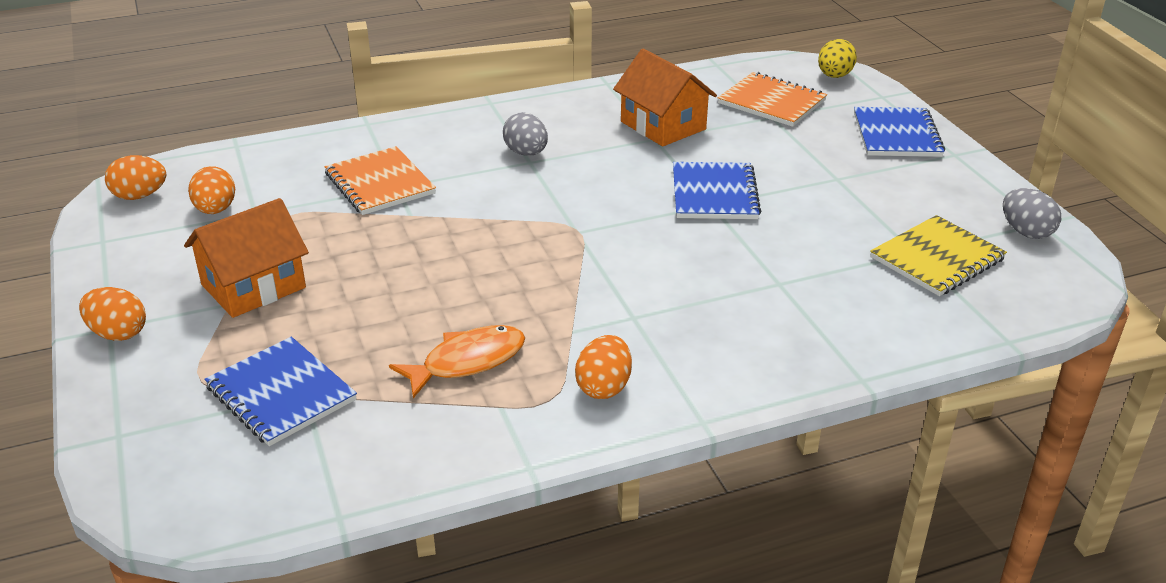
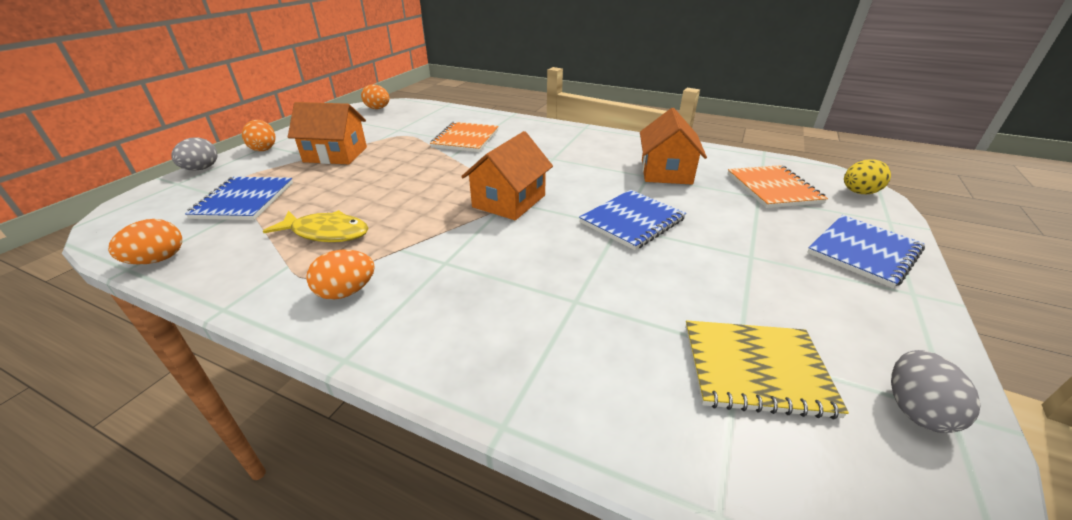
camera: 45 degrees right, 0 degrees up
orange egg [188,166,235,214] -> orange egg moved to [108,219,182,265]
orange fish [389,325,525,398] -> yellow fish [263,210,368,242]
grey egg [503,112,548,156] -> grey egg moved to [171,137,217,170]
none -> orange house [461,131,553,220]

